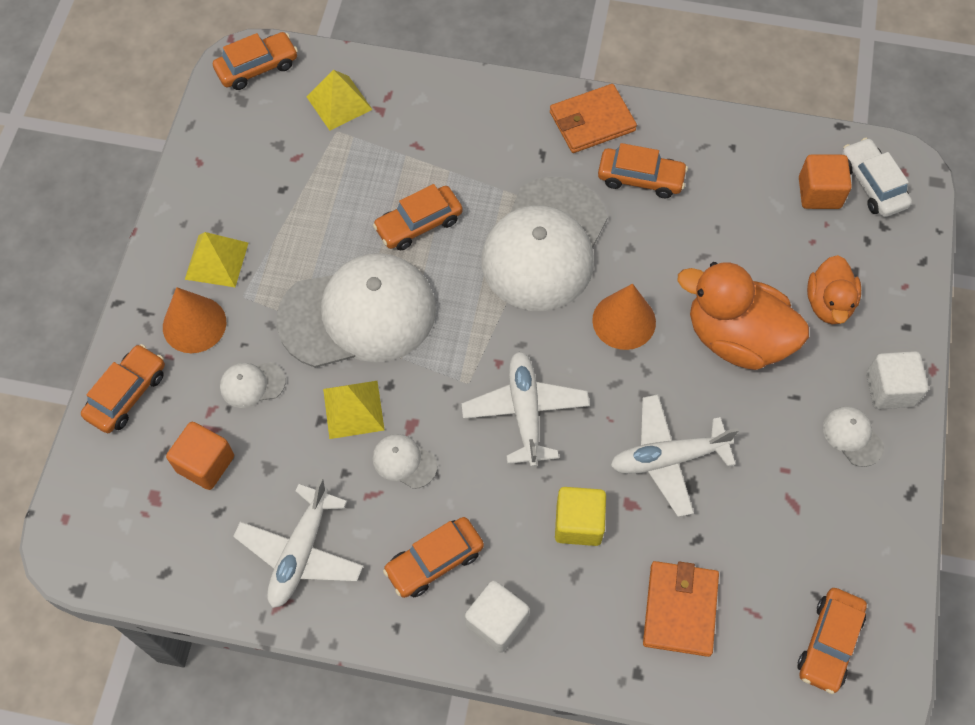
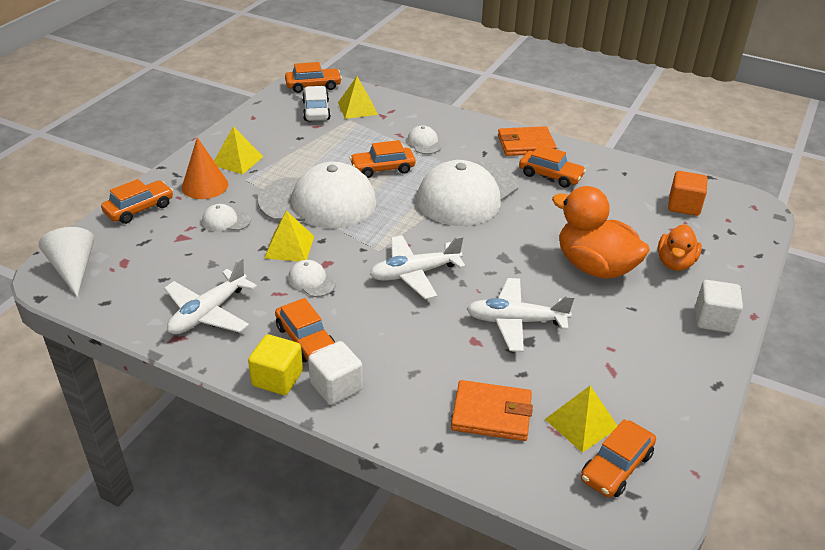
camera: 15 degrees right, 25 degrees down
orange cube [166,422,234,490] -> none
orange car [383,517,484,598] -> orange car turned 105 degrees counterclockwise [275,298,335,362]
white plane [461,352,590,467] -> white plane turned 120 degrees counterclockwise [370,235,466,300]
yellow cube [555,487,606,546] -> yellow cube moved to [248,334,303,395]
orange cone [592,284,656,350] -> none
orange wallet [643,561,719,657] -> orange wallet turned 75 degrees clockwise [451,380,533,441]
white cap [823,406,884,467] -> white cap moved to [407,125,441,154]
white car [842,138,912,217] -> white car moved to [302,86,331,121]
none -> white cone [39,227,94,297]
none -> yellow pyramid [545,385,617,453]

